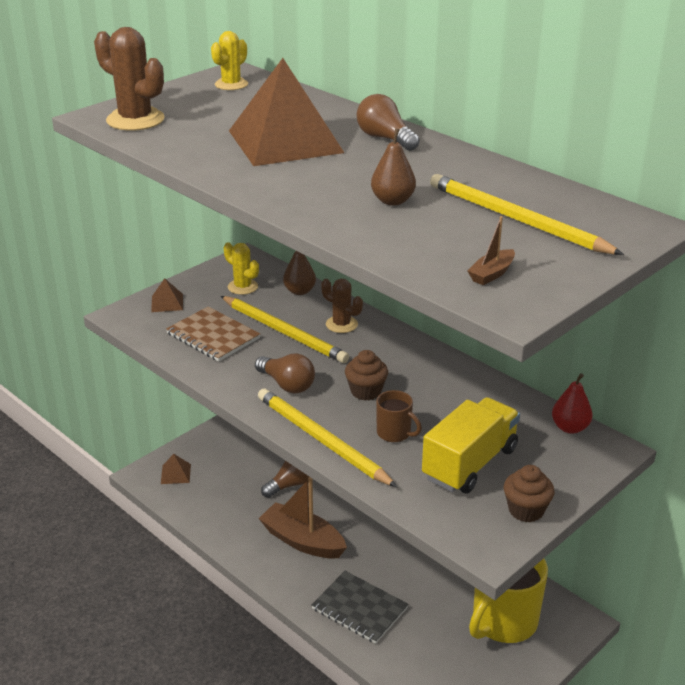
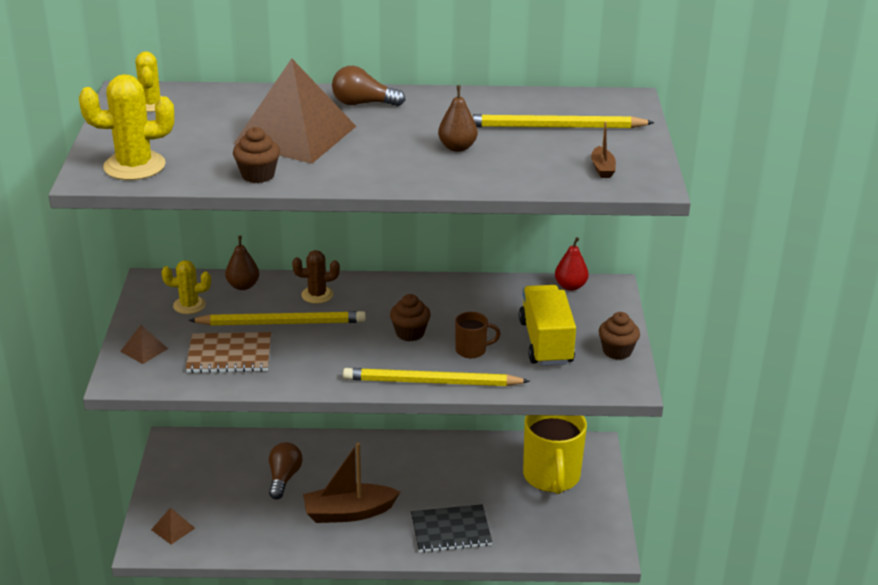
camera: 45 degrees left, 0 degrees up
brown cactus [94,27,165,131] -> yellow cactus [79,74,174,180]
brown light bulb [255,353,315,393] -> none
none -> brown cupcake [233,127,280,183]

